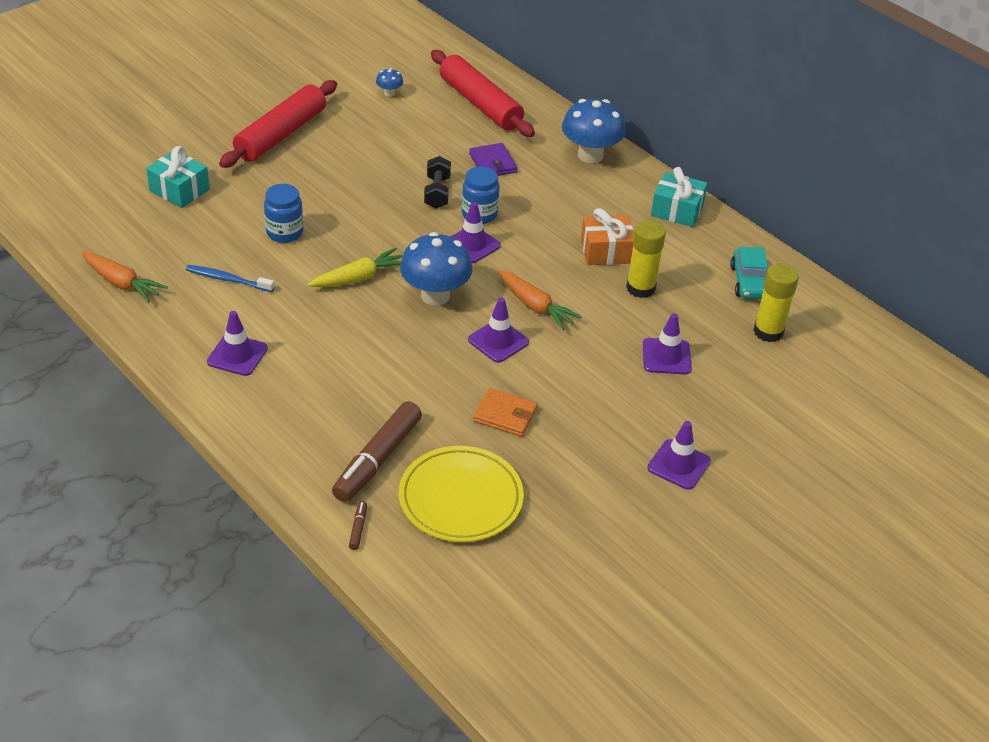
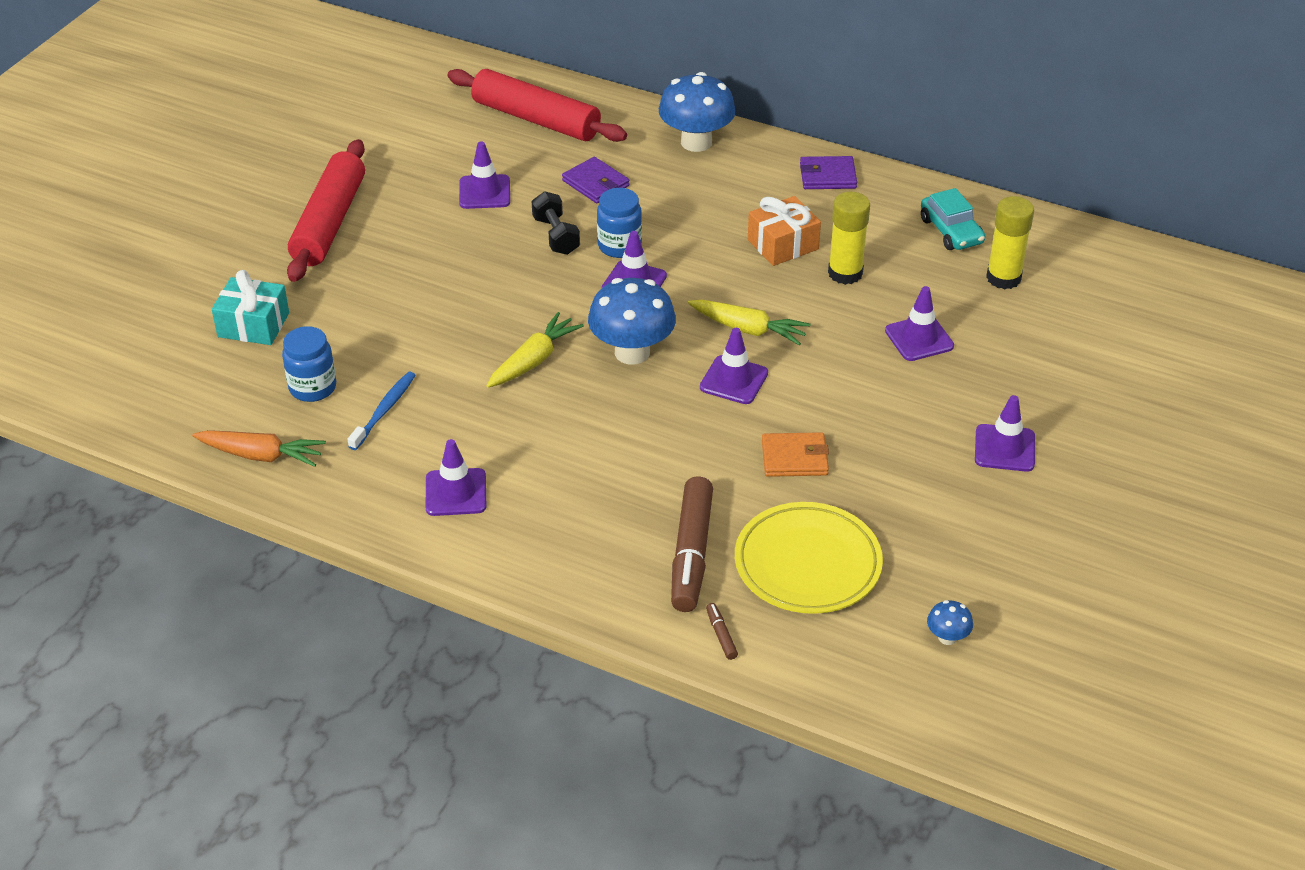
camera: 20 degrees left, 0 degrees up
blue toothbrush [186,265,274,292] -> blue toothbrush turned 120 degrees clockwise [348,372,416,450]
blue jar [264,184,303,243] -> blue jar moved to [282,326,336,402]
blue mushroom [376,68,403,97] -> blue mushroom moved to [927,600,973,645]
orange carrot [498,270,582,331] -> yellow carrot [688,300,811,345]
turquoise gift [651,167,708,227] -> purple wallet [800,156,857,189]
none -> purple traffic cone [459,141,510,209]

